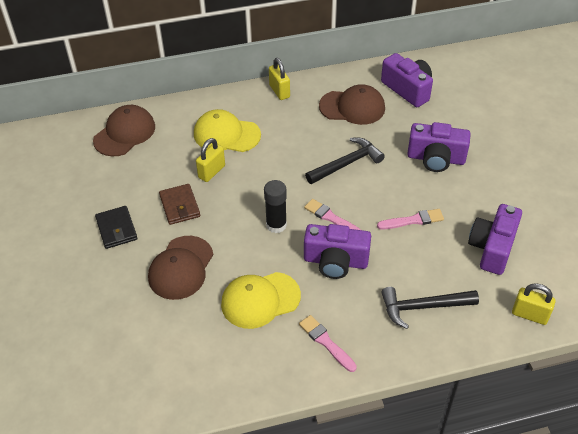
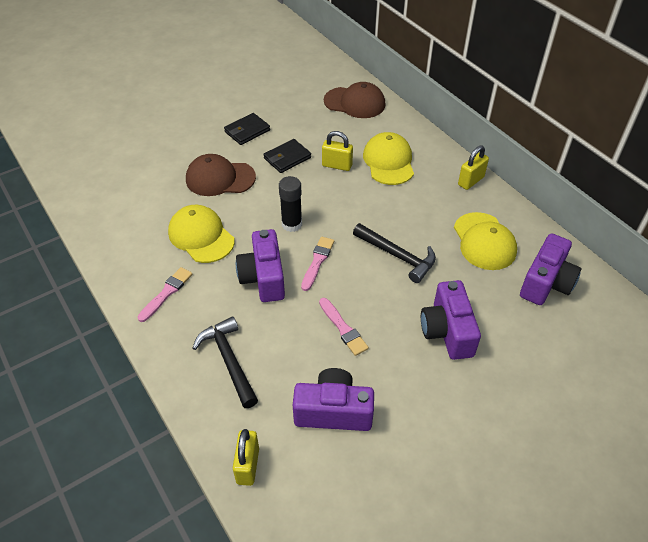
camera: 70 degrees right, 0 degrees up
brown wallet [159,184,200,225] -> black wallet [263,139,311,173]
brown cap [319,84,385,125] -> yellow cap [454,212,517,270]

